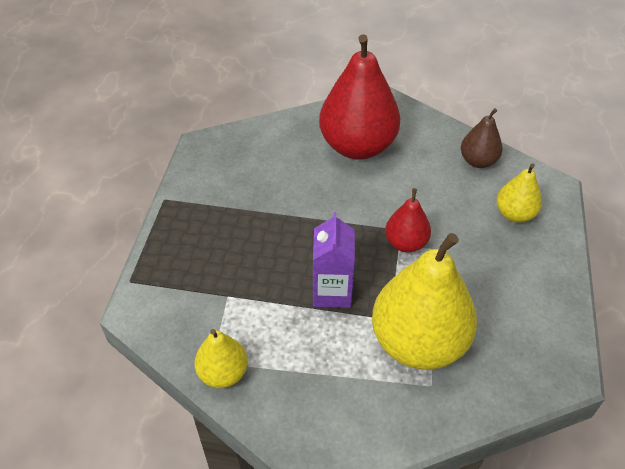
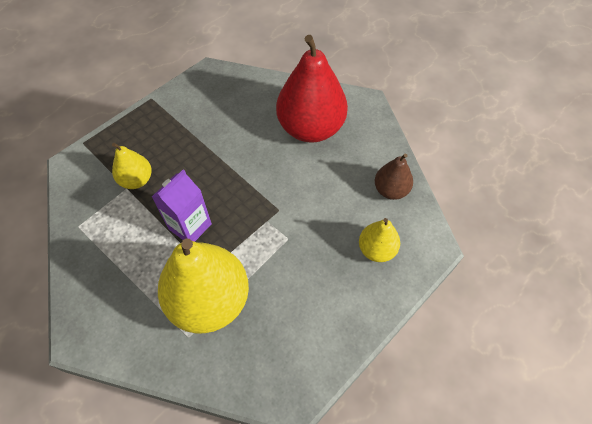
camera: 35 degrees right, 10 degrees up
yellow pear [195,329,248,388] -> yellow pear moved to [112,143,151,189]
red pear [385,188,431,252] -> none

